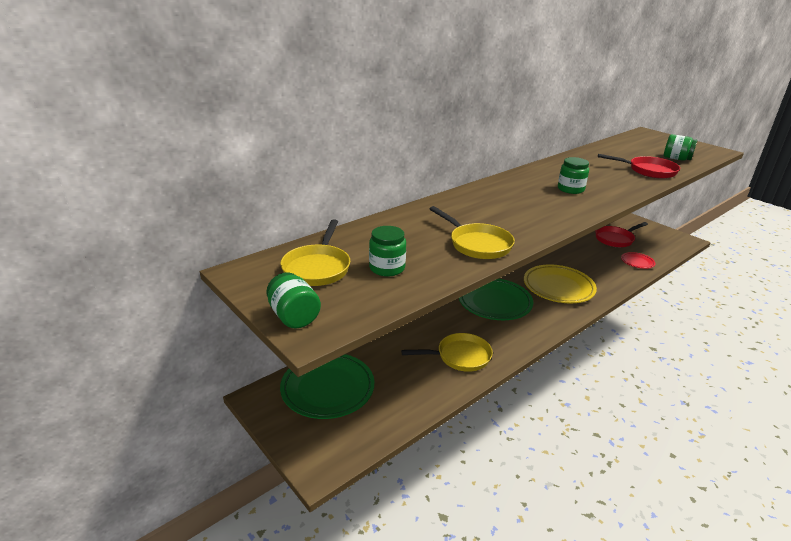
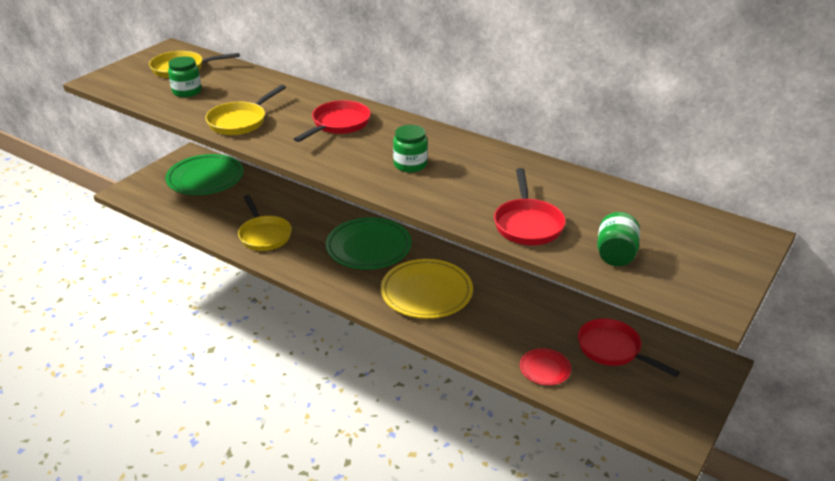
camera: 75 degrees right, 5 degrees up
green jar [266,272,321,328] -> none
none -> red pan [294,100,371,142]

